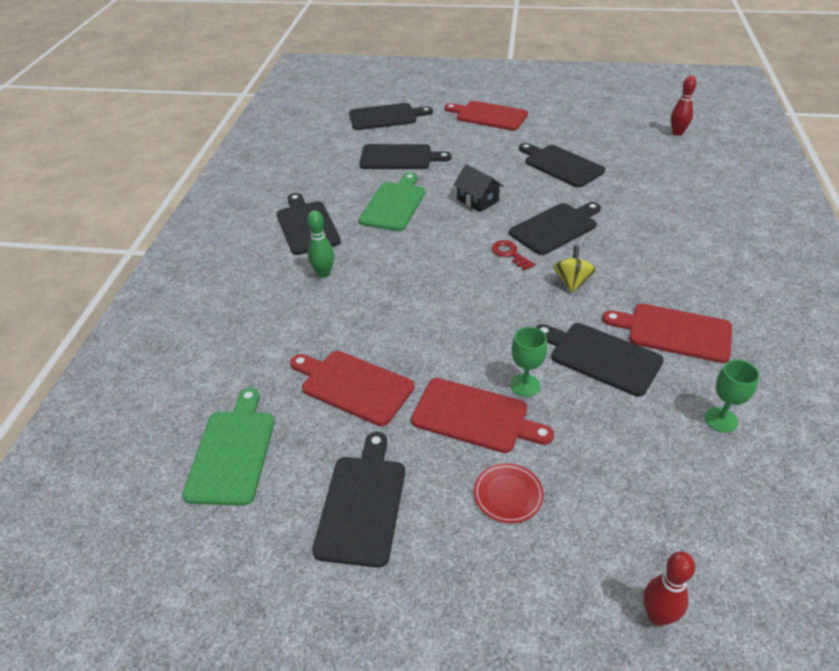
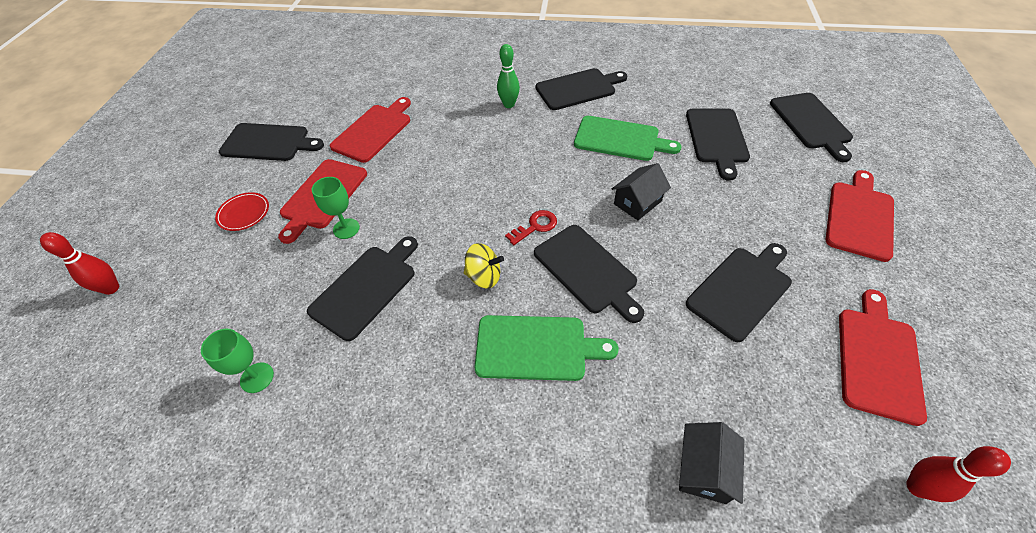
camera: 90 degrees right, 10 degrees up
green cutting board [182,388,275,506] -> green cutting board moved to [475,315,619,381]
red cutting board [602,304,732,363] -> red cutting board moved to [839,289,927,426]
none -> black house [679,422,744,504]

